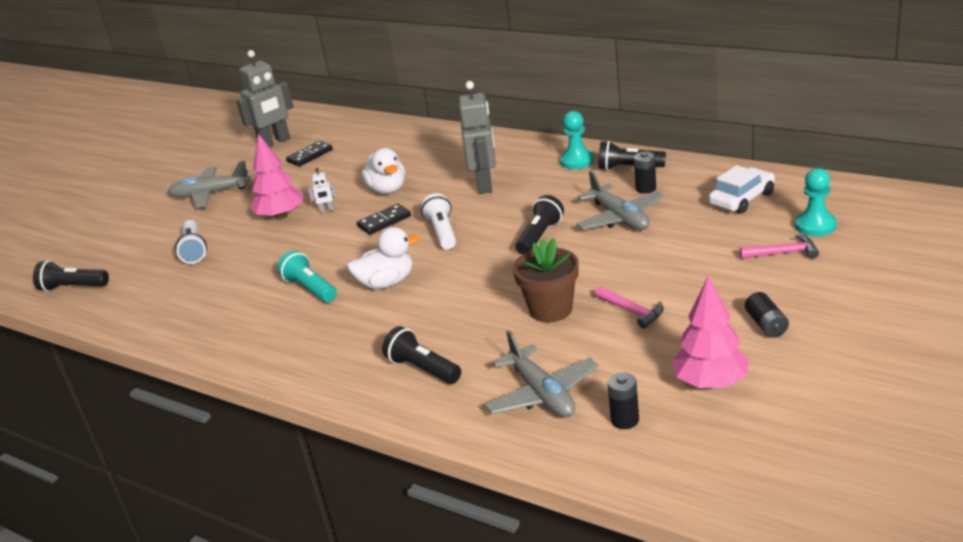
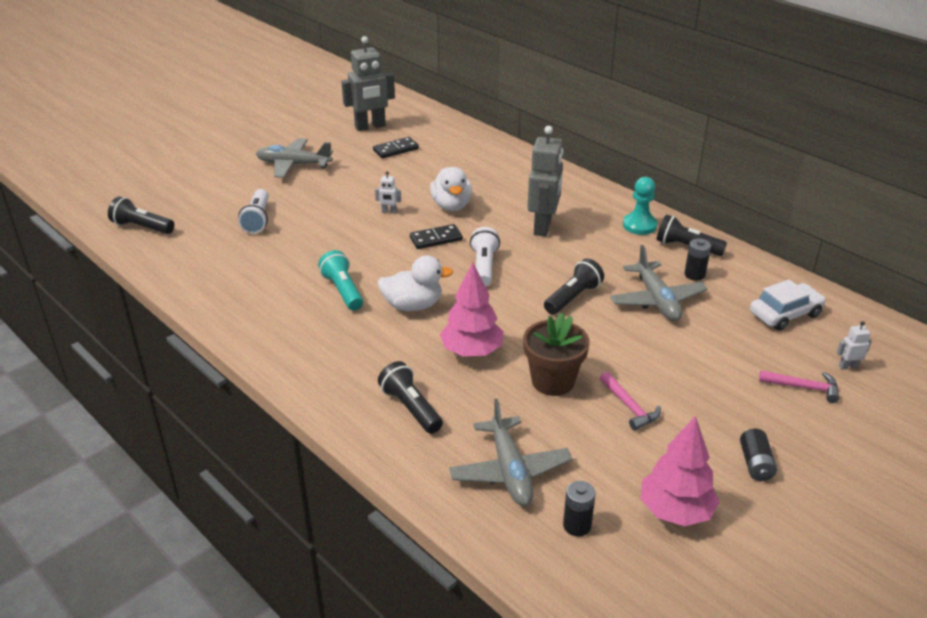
camera: 10 degrees right, 5 degrees up
pink tree [250,134,303,220] -> pink tree moved to [440,262,504,357]
turquoise pawn [795,168,837,236] -> white robot [836,321,872,370]

